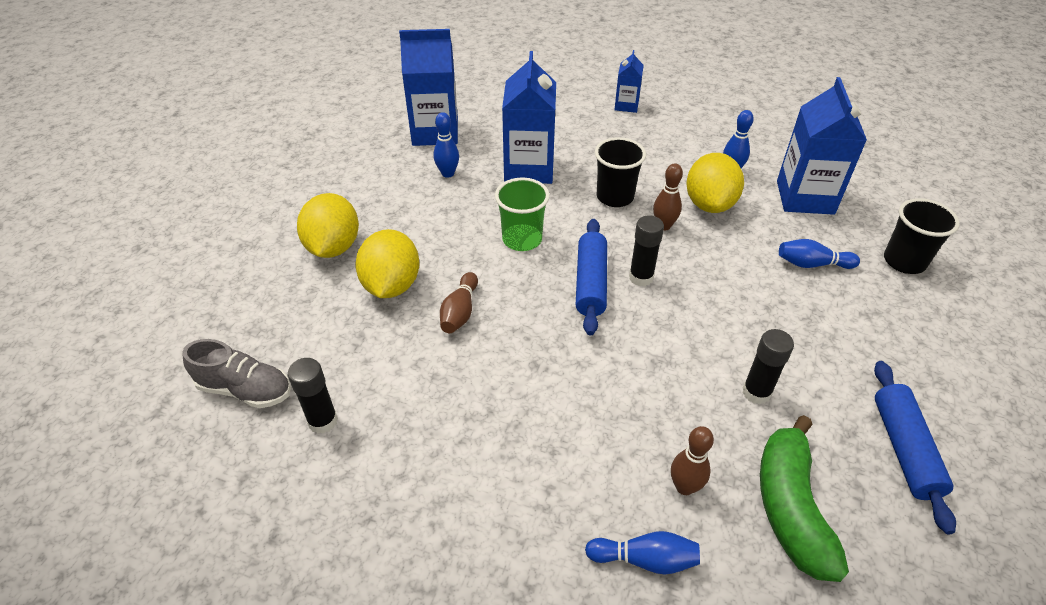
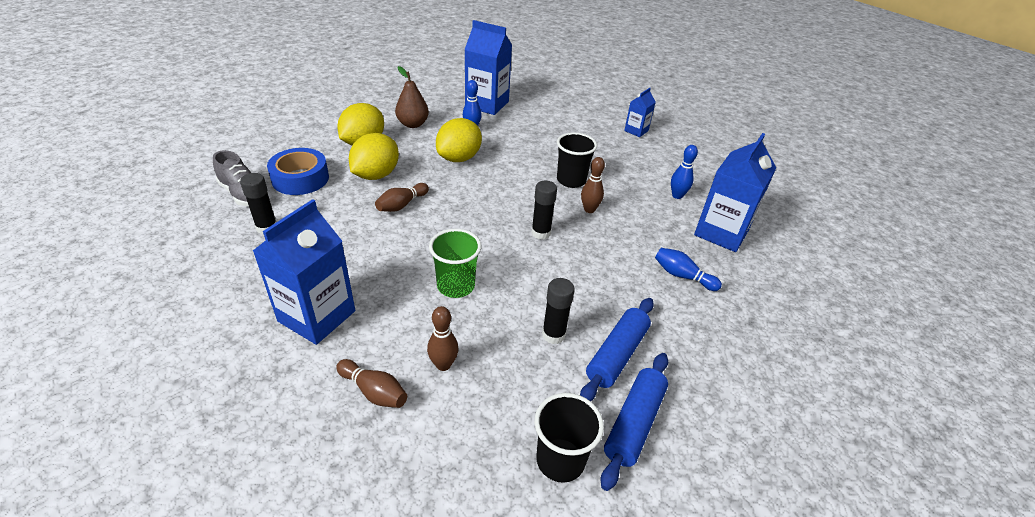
camera: 25 degrees right, 5 degrees down
green cup [495,177,550,251] -> green cup moved to [429,229,481,298]
blue carton [502,51,556,184] -> blue carton moved to [253,199,355,345]
blue rolling pin [576,219,607,336] -> blue rolling pin moved to [580,298,654,401]
blue bowling pin [585,531,700,575] -> brown bowling pin [336,359,407,408]
yellow lemon [686,153,744,213] -> yellow lemon moved to [436,118,482,162]
green banana [760,415,849,582] -> none
black cup [884,198,960,274] -> black cup moved to [535,393,604,483]
none -> blue tape [267,148,329,195]
none -> brown pear [395,66,429,128]

